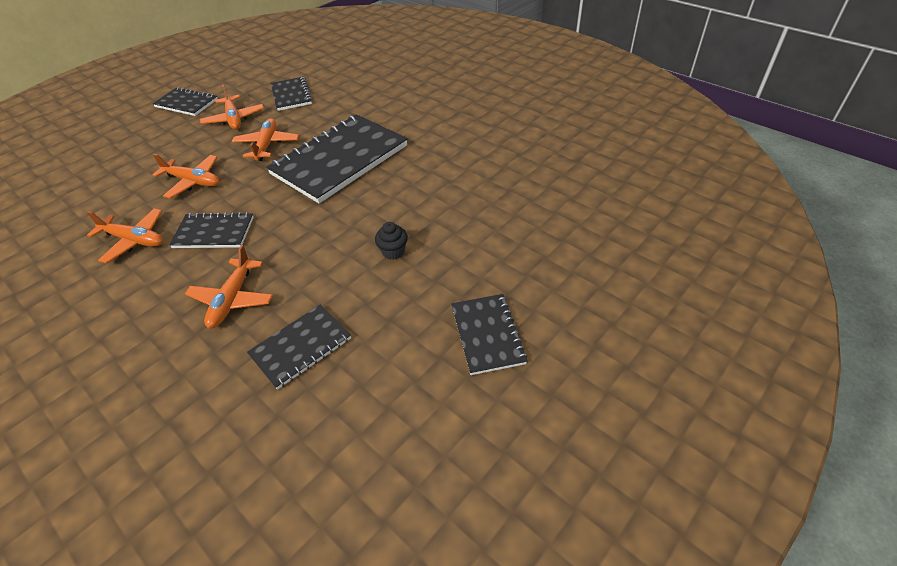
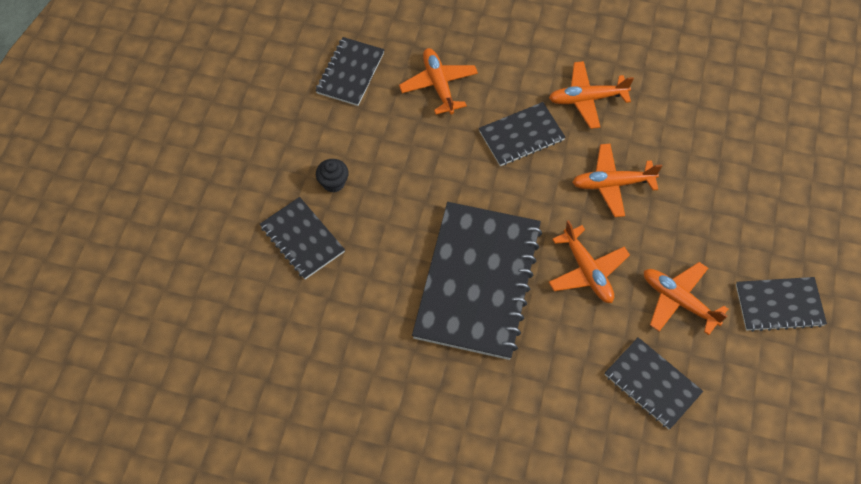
camera: 150 degrees right, 15 degrees up
black notebook [451,294,528,375] -> black notebook moved to [260,197,345,279]

